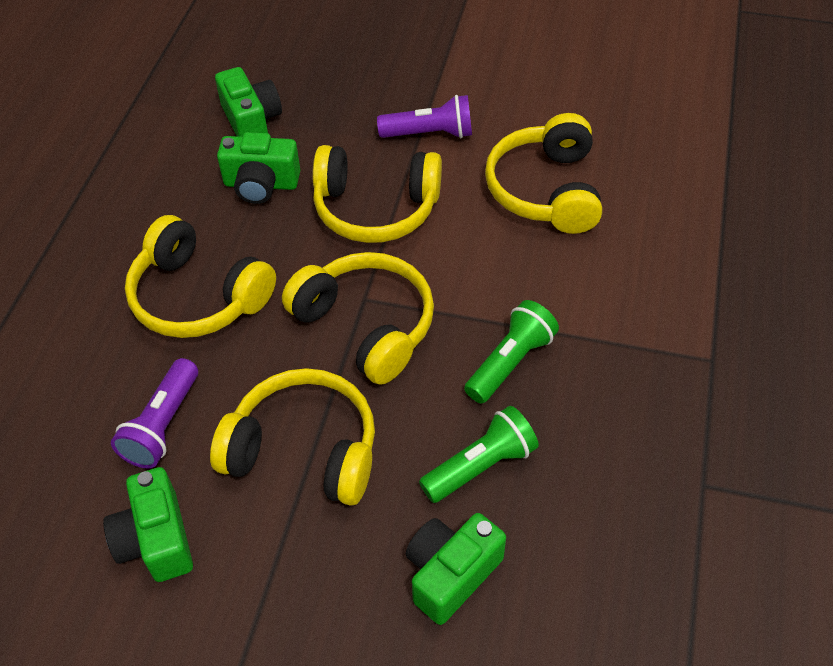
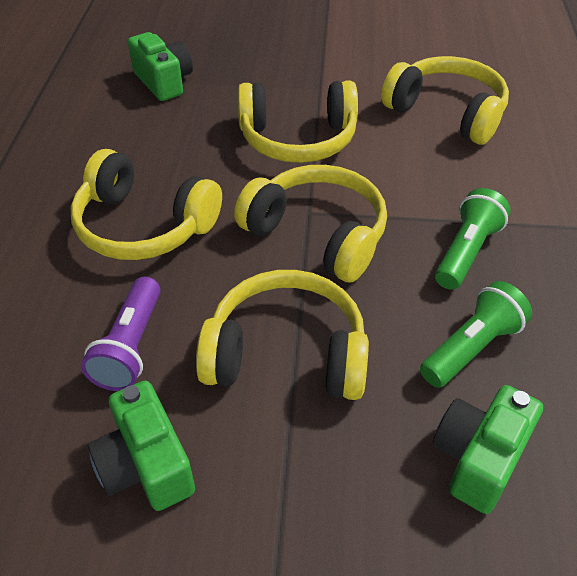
camera: 10 degrees left, 5 degrees down
green camera [217,132,300,204] -> none
purple flashlight [377,95,472,138] -> none
yellow headphones [485,113,602,234] -> yellow headphones turned 135 degrees clockwise [381,56,509,145]

